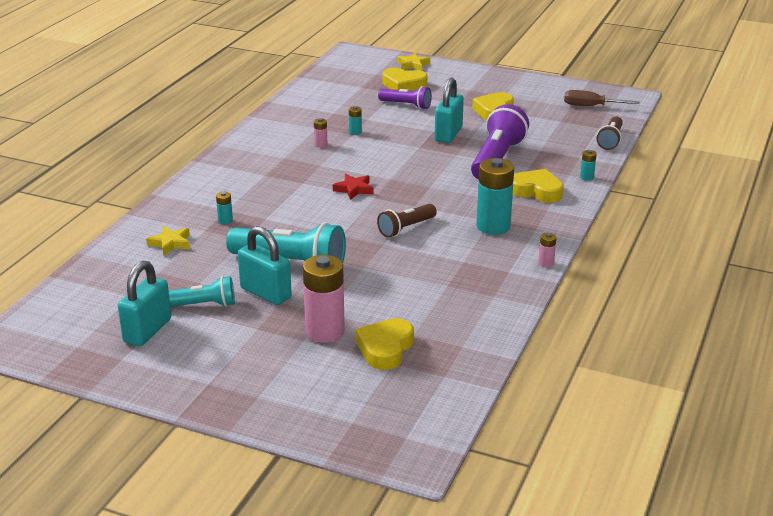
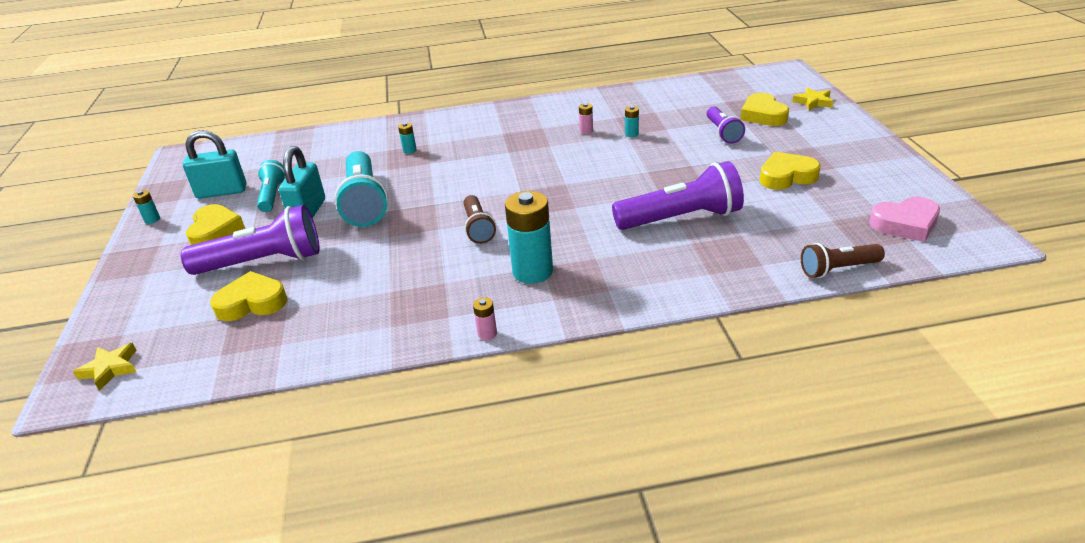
camera: 60 degrees right, 5 degrees up
yellow star [146,226,190,256] -> yellow star moved to [73,343,137,391]
turquoise flashlight [169,276,235,307] -> turquoise flashlight turned 150 degrees counterclockwise [257,160,286,212]
pink battery [303,255,345,343] -> purple flashlight [181,205,320,275]
red star [333,174,373,200] -> none
brown flashlight [377,204,437,238] -> brown flashlight turned 120 degrees counterclockwise [463,195,496,244]
turquoise padlock [435,78,464,143] -> none
yellow heart [513,169,564,203] -> yellow heart moved to [186,204,245,245]
brown screwdriver [564,90,639,106] -> pink heart [869,197,940,242]
turquoise battery [580,150,596,181] -> turquoise battery moved to [133,190,160,224]

